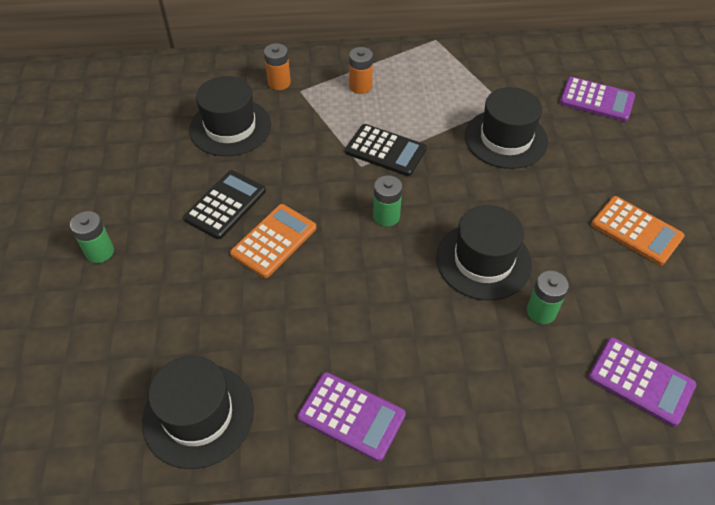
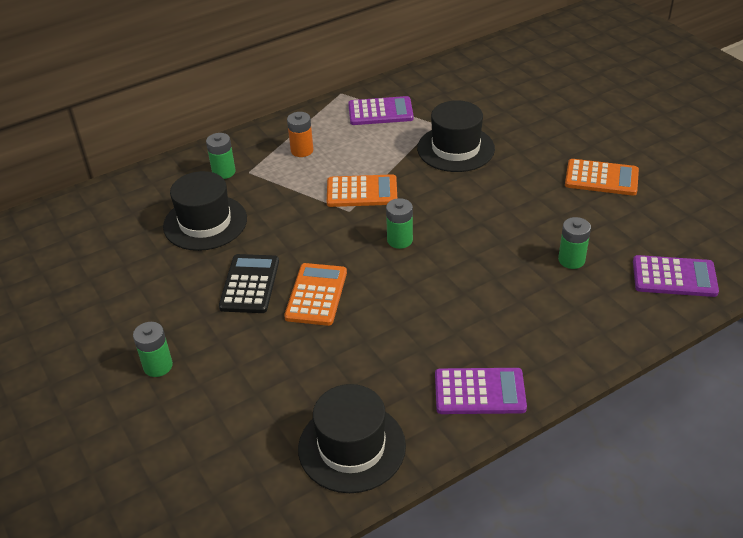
camera: 25 degrees left, 10 degrees down
orange battery [264,43,291,90] -> green battery [206,133,235,179]
black calculator [345,124,427,176] -> orange calculator [327,174,397,207]
black hat [436,205,532,300] -> none
purple calculator [559,77,635,122] -> purple calculator moved to [348,96,414,125]

